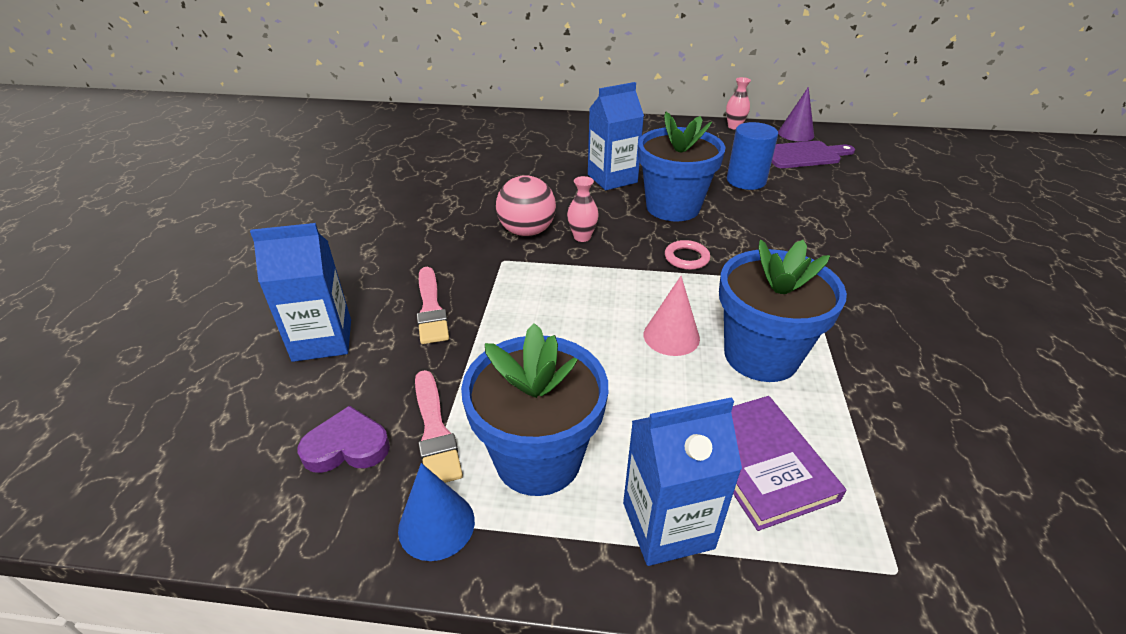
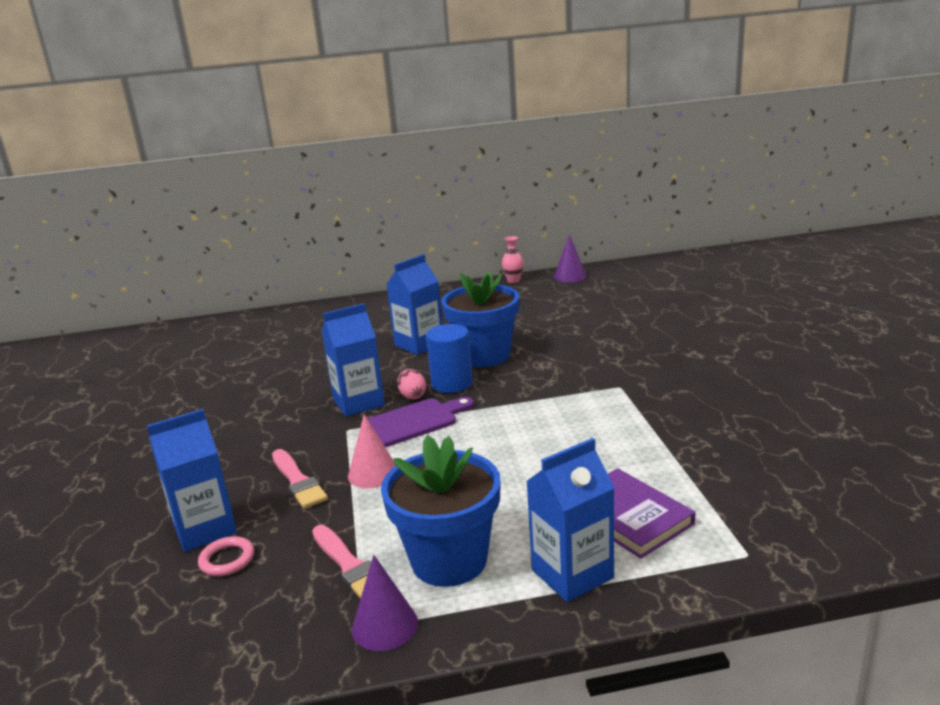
camera: 15 degrees left, 15 degrees down
purple heart [298,406,390,473] -> none
blue cone [398,463,475,561] -> purple cone [352,555,418,651]
pink ball [496,175,556,237] -> blue carton [322,303,385,417]
pink vase [567,176,599,242] -> pink egg [397,369,426,399]
pink cone [644,276,700,356] -> pink cone moved to [348,414,396,488]
pink ring [665,240,710,270] -> pink ring moved to [198,536,254,576]
blue flower pot [719,240,847,382] -> none
blue cylinder [727,122,778,190] -> blue cylinder moved to [426,324,473,393]
purple cutting board [772,141,855,168] -> purple cutting board moved to [361,397,474,447]

